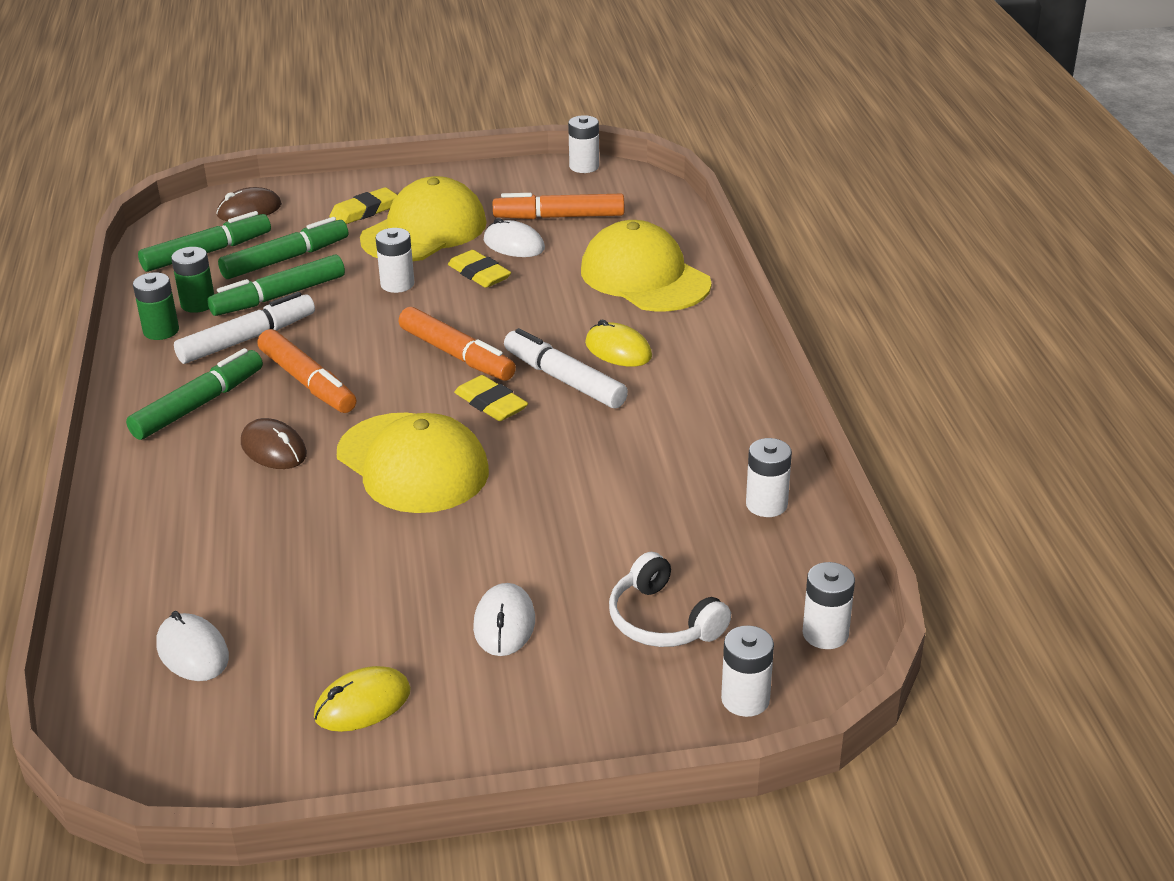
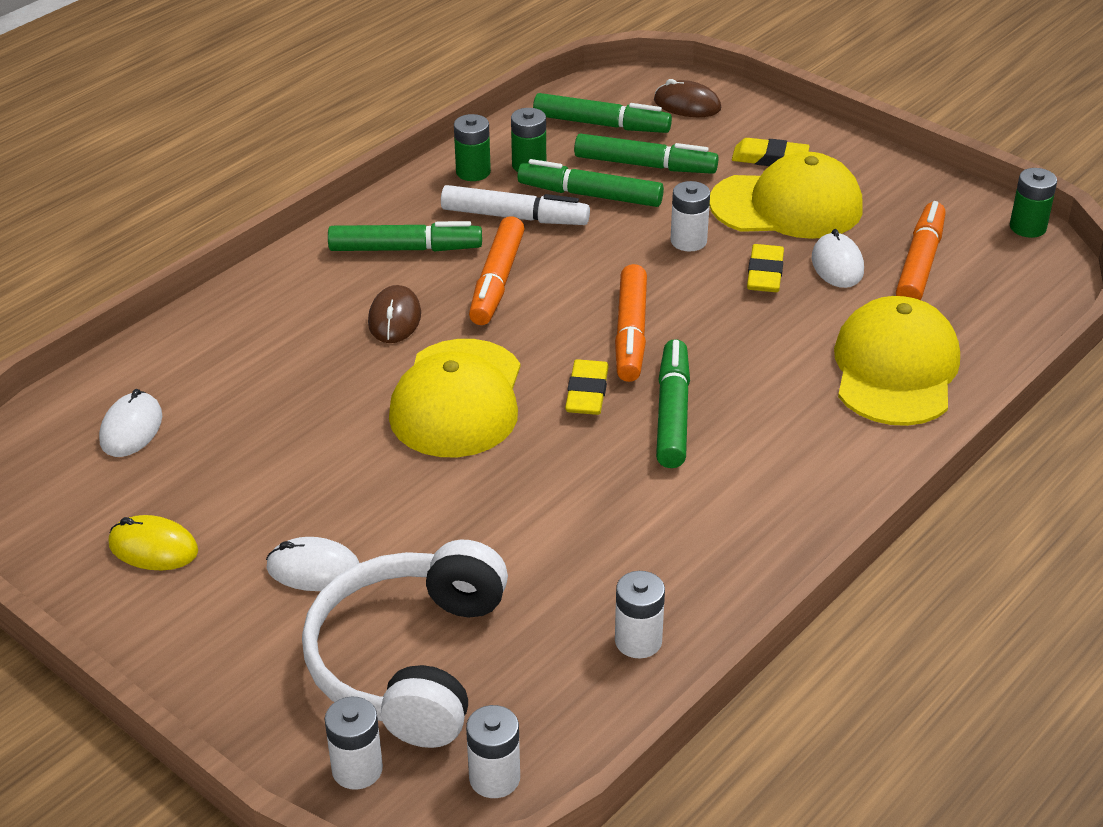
camera: 50 degrees right, 5 degrees up
white mouse [473,583,535,656] -> white mouse turned 45 degrees clockwise [266,537,359,591]
orange marker [493,193,624,219] -> orange marker turned 60 degrees clockwise [896,201,946,300]
white marker [504,328,628,408] -> green marker [656,339,690,468]
white battery [568,115,599,173] -> green battery [1010,168,1057,238]
yellow mouse [585,320,652,367] -> none
white headphones [609,552,731,647] -> white headphones [302,539,508,748], size x1.80

